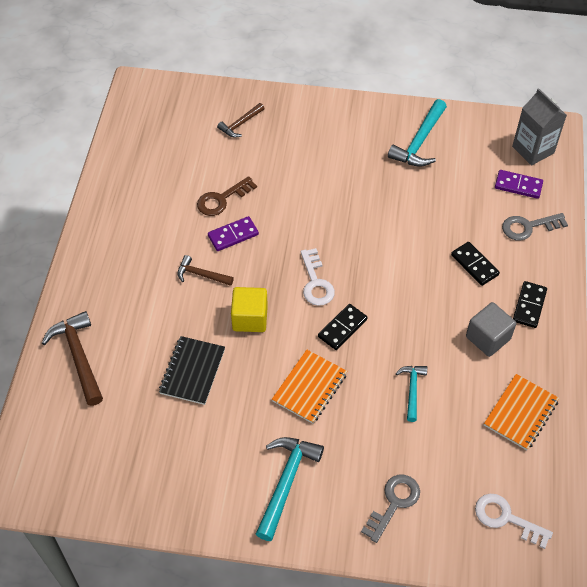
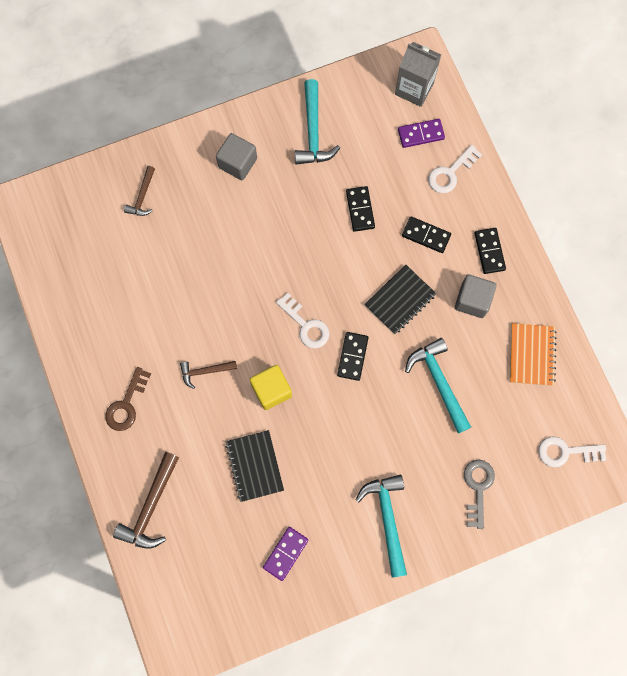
camera: 30 degrees left, 20 degrees up
brown hammer [42,311,103,406] -> brown hammer turned 105 degrees counterclockwise [113,452,179,549]
brown key [197,176,257,216] -> brown key moved to [105,367,151,431]
purple domino [208,216,259,251] -> purple domino moved to [263,527,309,581]
orange notebook [272,349,347,424] -> none
turquoise hammer [396,366,427,422] -> turquoise hammer [405,338,471,434], size x1.69
grey key [502,213,568,241] -> white key [428,145,482,193]
none -> grey cube [216,133,257,180]
none -> black domino [346,186,375,232]
none -> black notebook [364,265,437,334]

